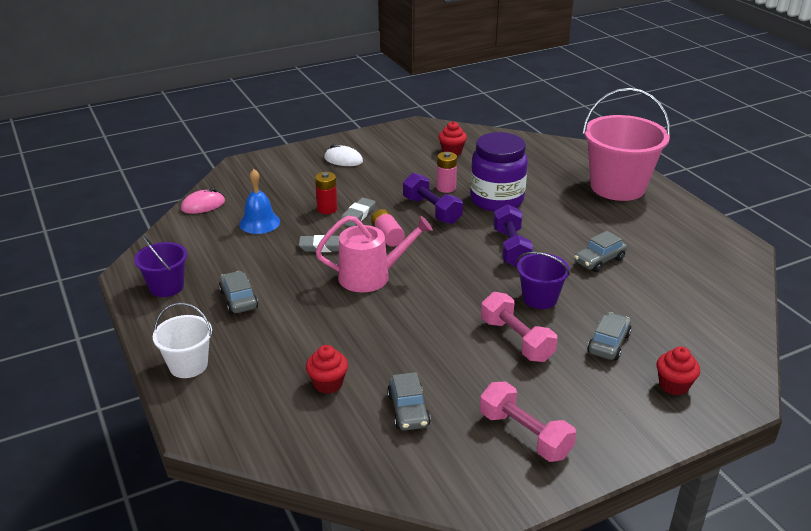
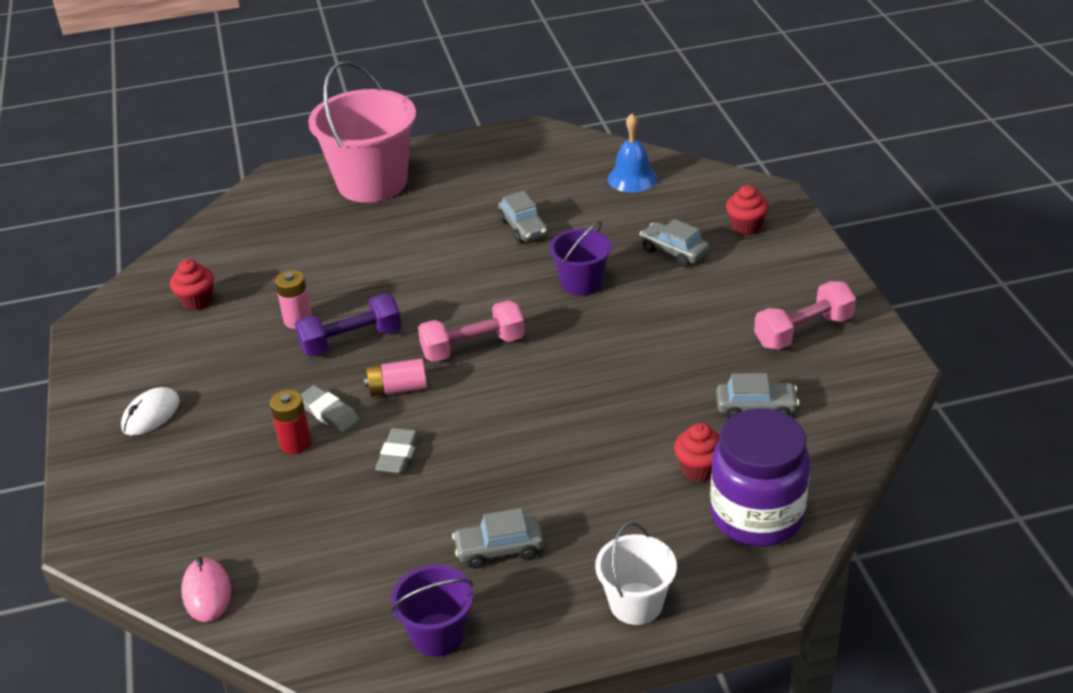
camera: 75 degrees left, 5 degrees up
blue bell [239,169,280,234] -> blue bell moved to [608,113,657,192]
pink watering can [316,215,433,292] -> none
purple jar [470,132,528,212] -> purple jar moved to [710,408,810,547]
pink dumbbell [481,292,558,362] -> pink dumbbell moved to [418,300,525,362]
purple dumbbell [493,204,533,267] -> none

